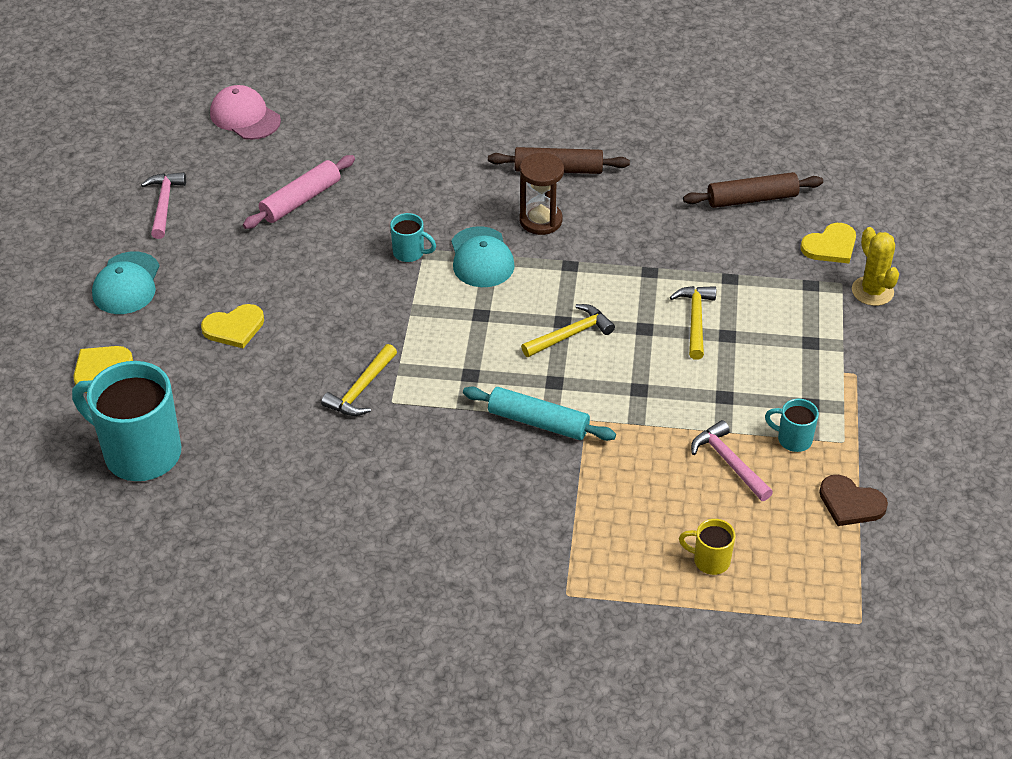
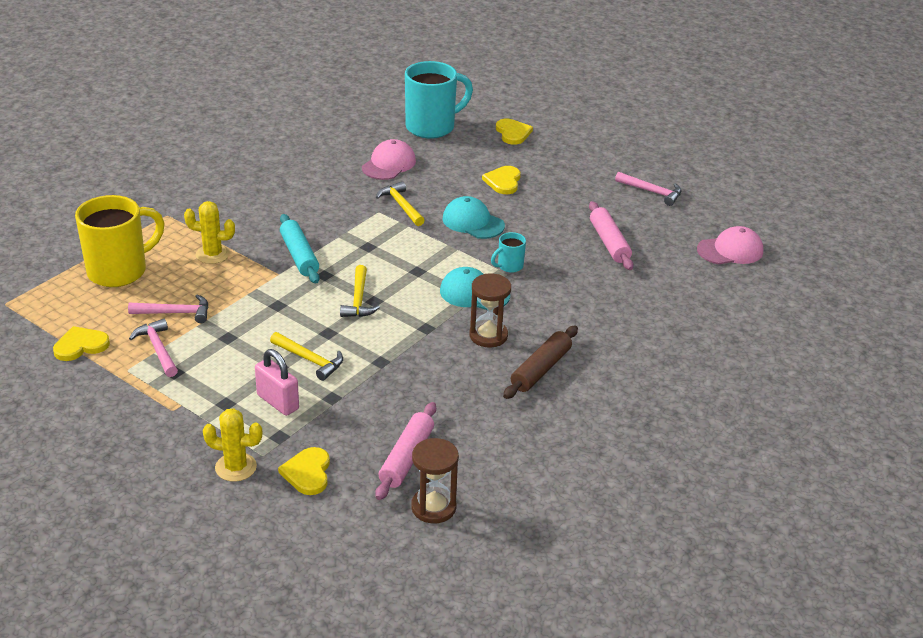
camera: 120 degrees right, 10 degrees down
turquoise cap [92,251,159,314] -> turquoise cap moved to [443,196,505,239]
turquoise rolling pin [463,386,616,441] -> turquoise rolling pin turned 75 degrees counterclockwise [280,214,320,284]
yellow mug [679,519,736,575] -> yellow mug [75,195,164,287], size x2.22
brown rolling pin [683,172,823,208] -> pink rolling pin [375,402,436,500]
turquoise mug [765,399,819,452] -> pink hammer [129,319,178,377]
brown heart [819,475,888,526] -> yellow heart [53,326,110,361]
none -> yellow cactus [184,201,235,264]
none -> pink padlock [255,349,299,416]
none -> pink cap [362,139,416,180]
none -> brown hourglass [411,438,459,523]

